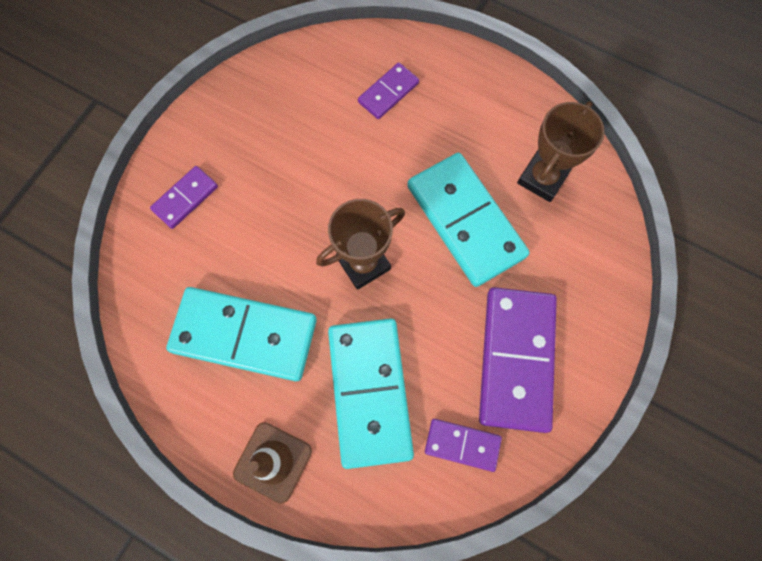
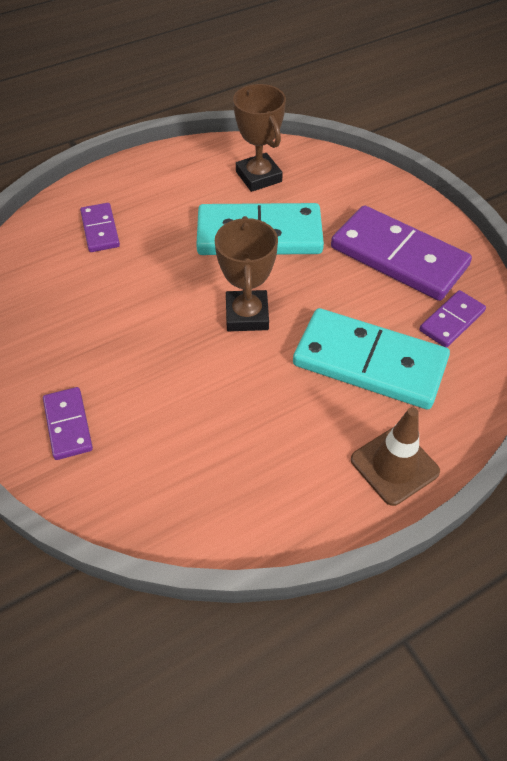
camera: 60 degrees left, 20 degrees down
turquoise domino [166,287,317,381] -> none

